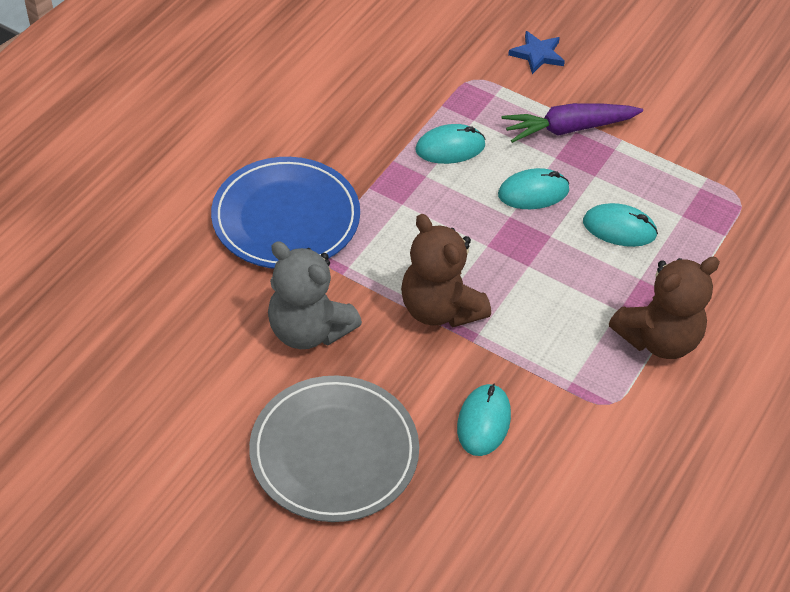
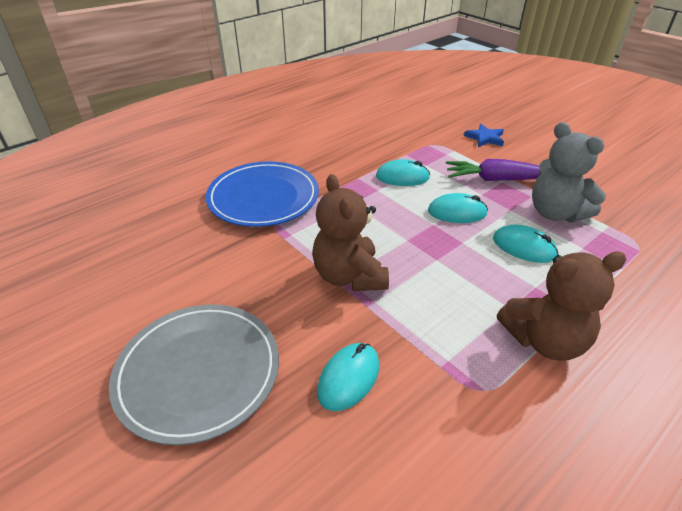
camera: 20 degrees right, 10 degrees down
grey teddy bear [268,241,362,349] -> grey teddy bear moved to [532,122,606,222]

